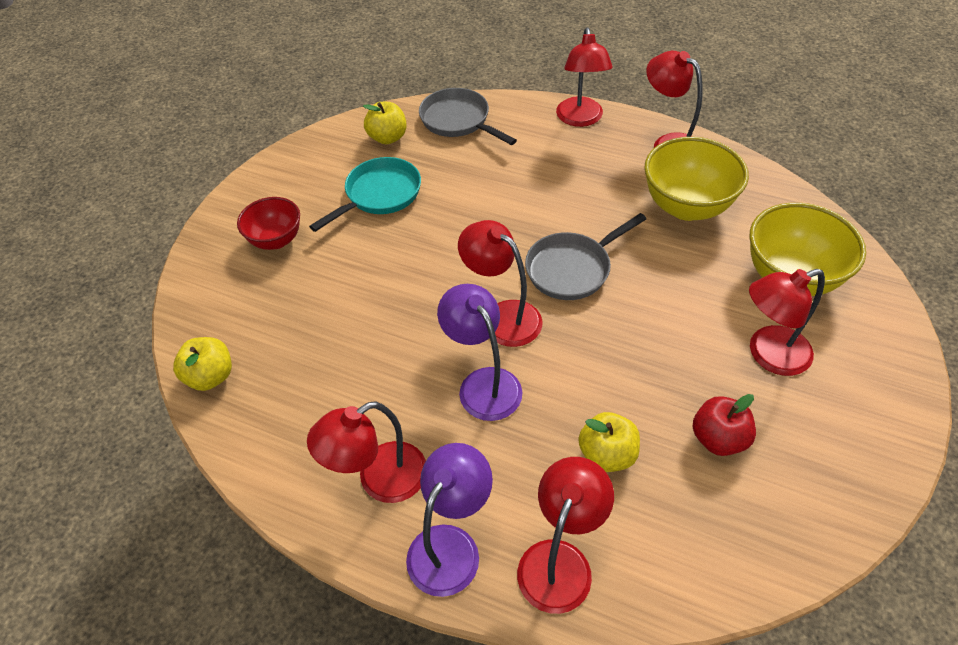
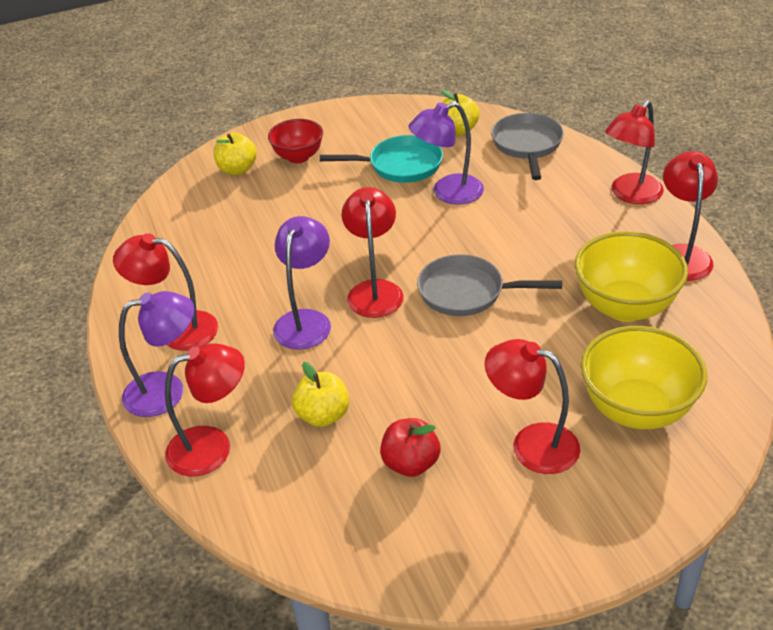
camera: 45 degrees right, 10 degrees down
yellow apple [173,337,232,391] -> yellow apple moved to [214,133,257,175]
none -> purple lamp [408,102,484,205]

